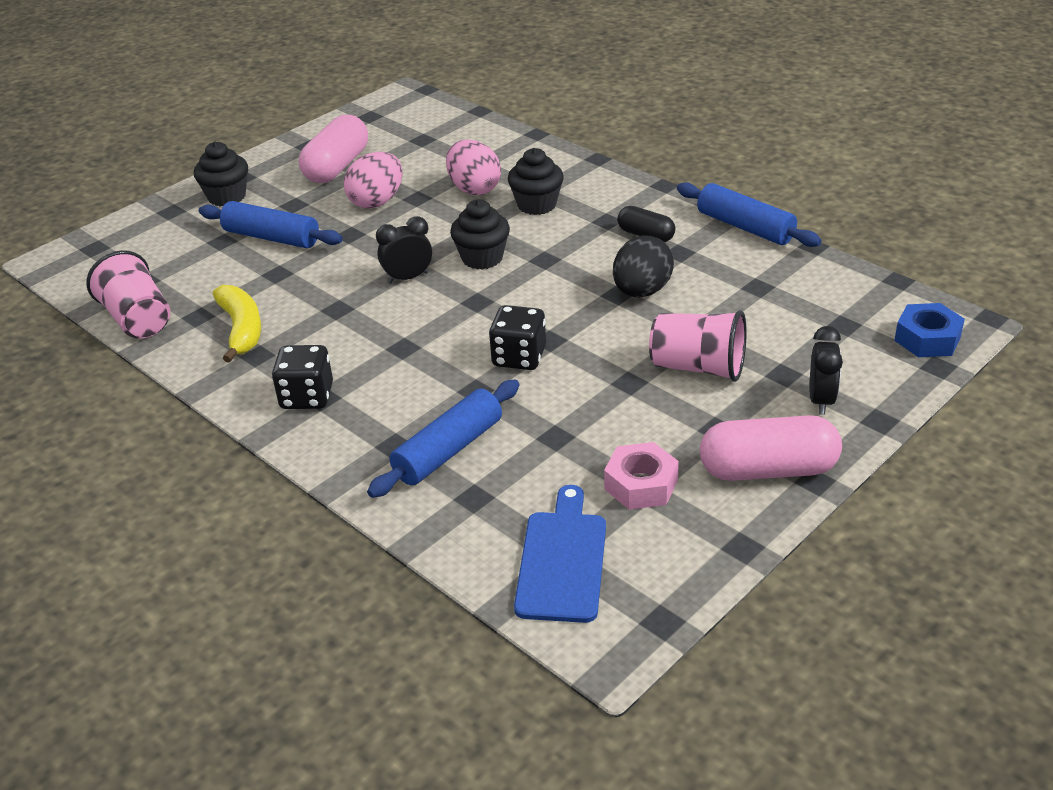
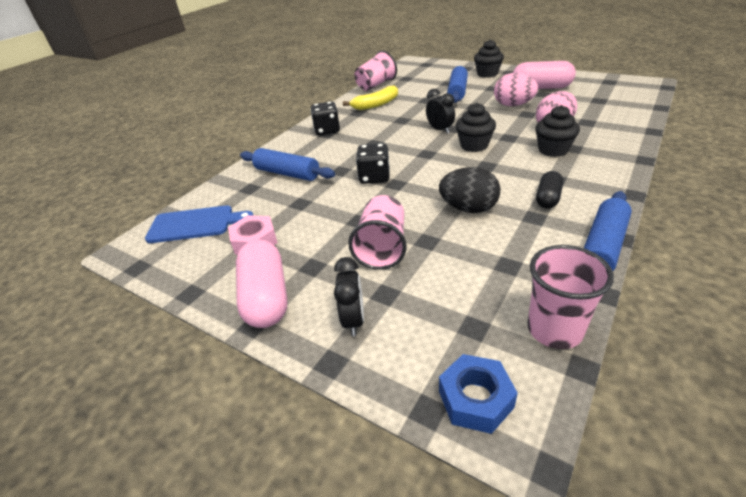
camera: 80 degrees right, 0 degrees up
black clock [810,326,843,415] -> black clock turned 90 degrees counterclockwise [334,257,364,336]
none -> pink cup [528,245,614,349]

